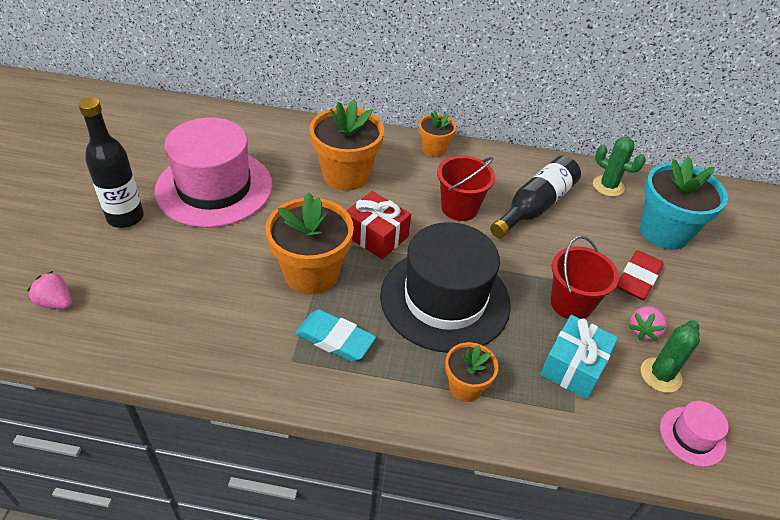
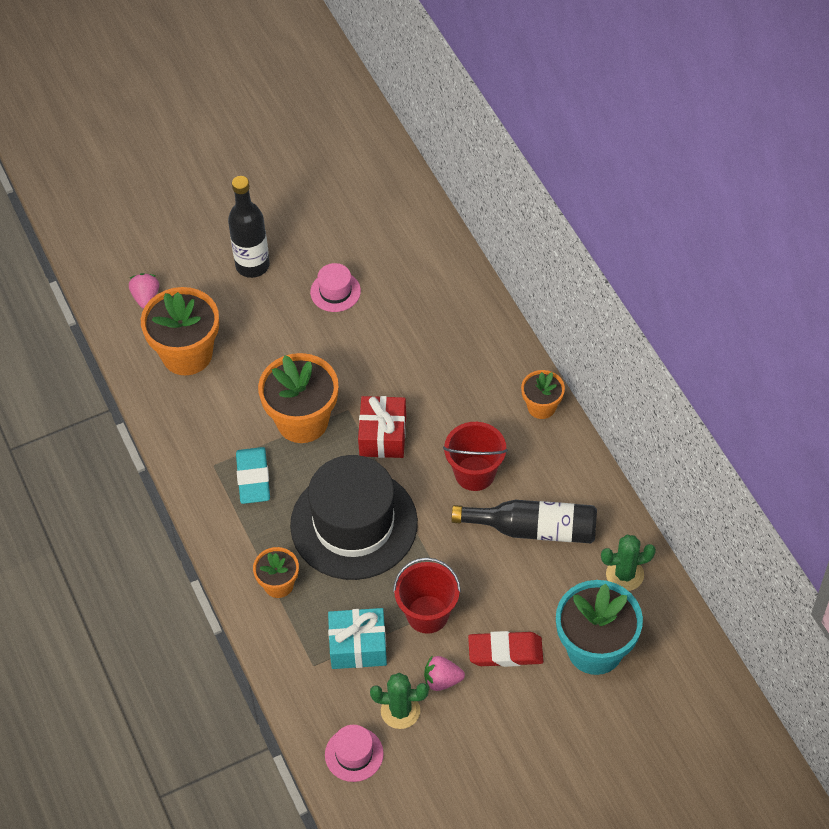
camera: 60 degrees right, 10 degrees up
pink hat [154,117,272,228] -> pink hat [310,263,361,312], size x0.43
orange flower pot [310,100,384,191] -> orange flower pot moved to [141,287,219,375]
green cactus [593,137,646,197] -> green cactus turned 75 degrees clockwise [601,535,656,591]

